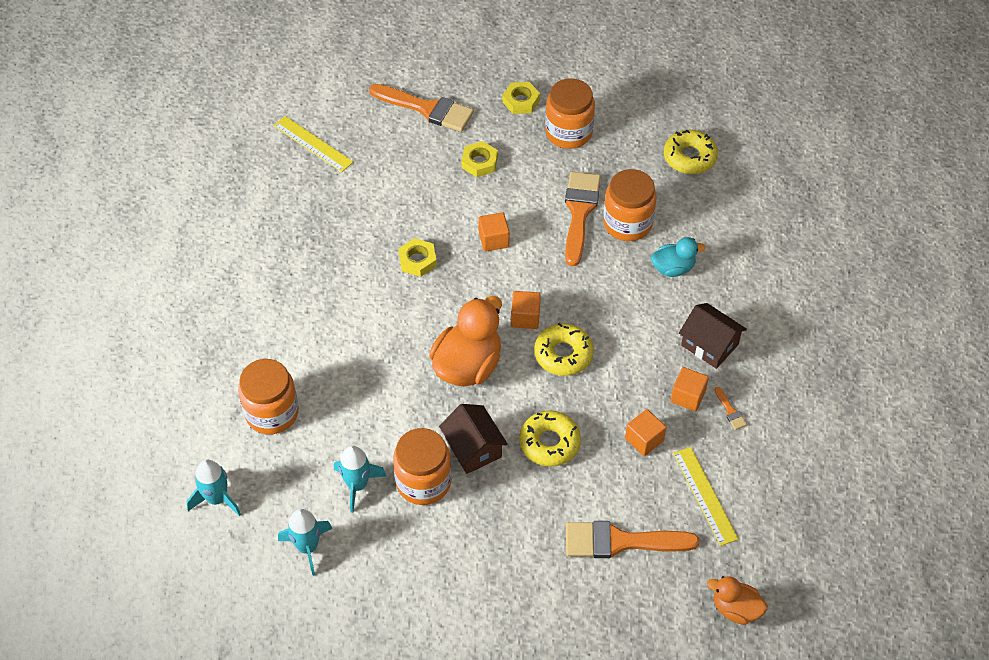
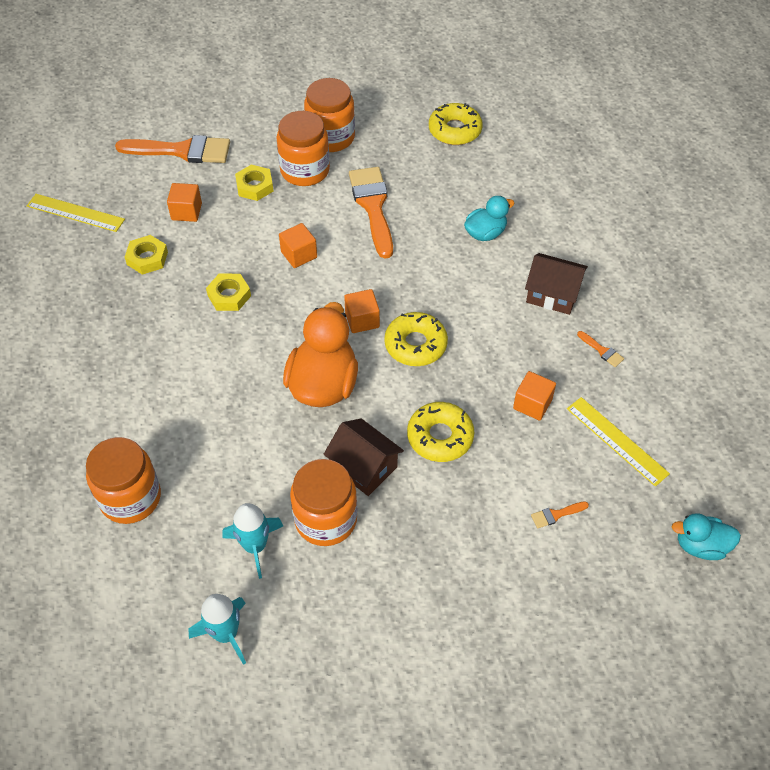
camera: 20 degrees left, 0 degrees up
turquoise rocket [187,459,241,516] -> none
yellow nut [502,82,540,114] -> yellow nut moved to [125,235,168,275]
orange brush [566,521,699,558] -> orange brush [531,501,589,529], size x0.41
orange jar [603,169,657,241] -> orange jar moved to [276,111,330,186]
orange cube [671,367,709,412] -> orange cube moved to [167,183,202,222]
orange duck [707,576,767,625] -> turquoise duck [672,513,741,560]

